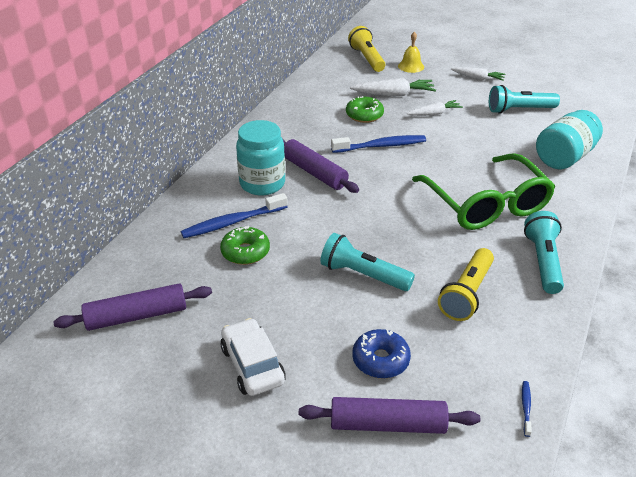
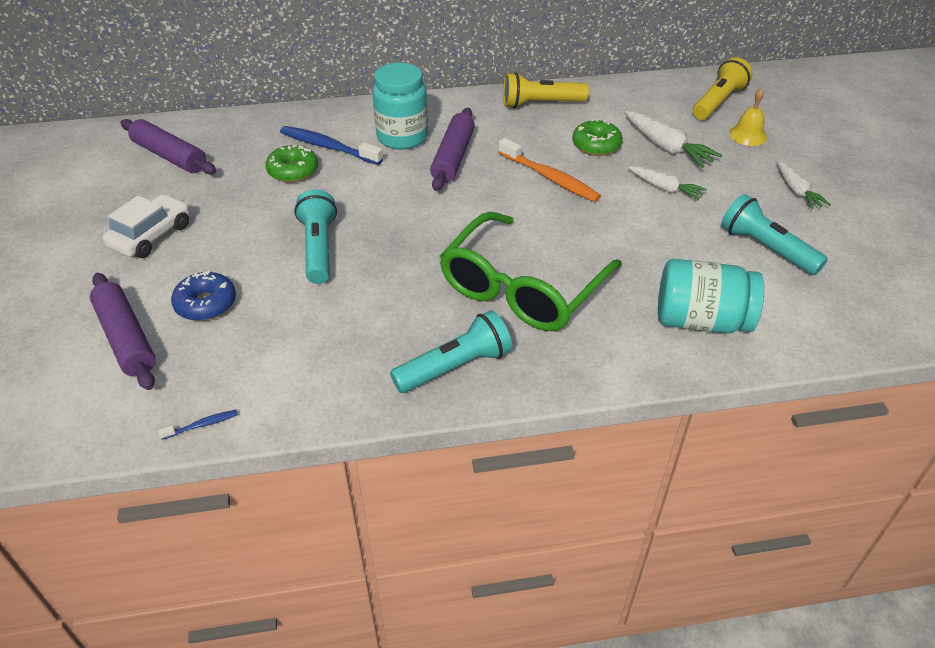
camera: 55 degrees right, 5 degrees up
blue toothbrush [331,135,426,153] -> orange toothbrush [498,138,601,202]
yellow flashlight [438,248,494,321] -> yellow flashlight moved to [503,72,589,108]

